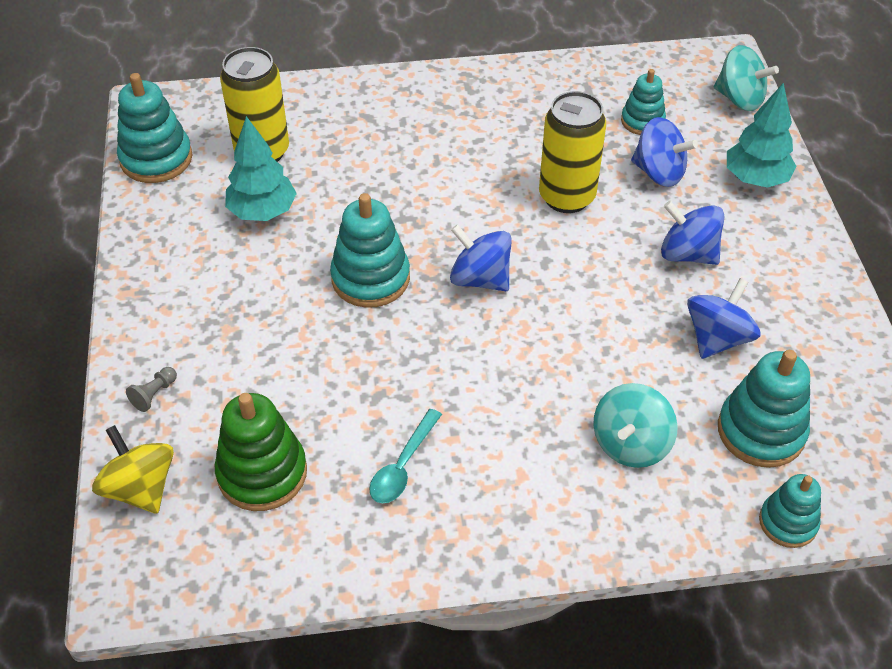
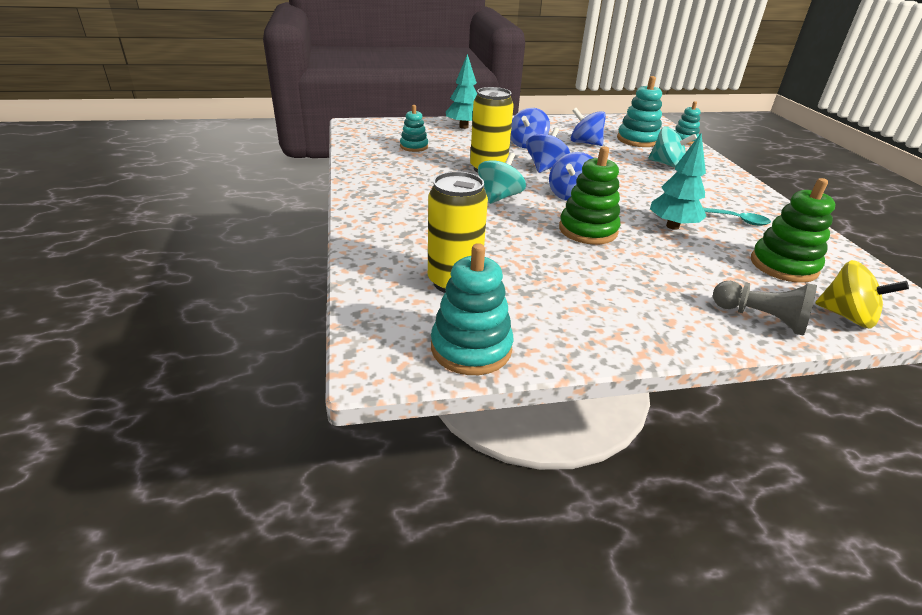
camera: 95 degrees left, 15 degrees down
yellow spinning top [92,425,174,514] -> yellow spinning top turned 105 degrees counterclockwise [815,260,909,329]
grey pawn [126,367,177,412] -> grey pawn [713,281,817,336], size x1.96
turquoise tree [225,116,297,221] -> turquoise tree moved to [650,133,707,230]
turquoise stacking toy [330,193,410,308] -> green stacking toy [559,146,620,245]
blue spinning top [631,117,698,187] -> blue spinning top moved to [526,127,570,173]
turquoise spinning top [714,45,779,111] -> turquoise spinning top moved to [478,152,526,204]

